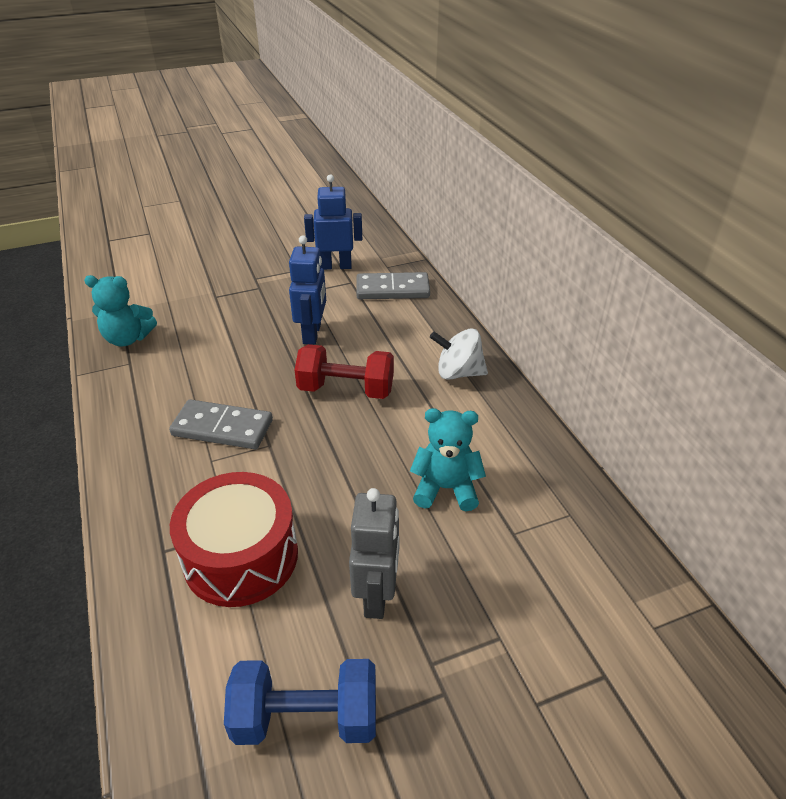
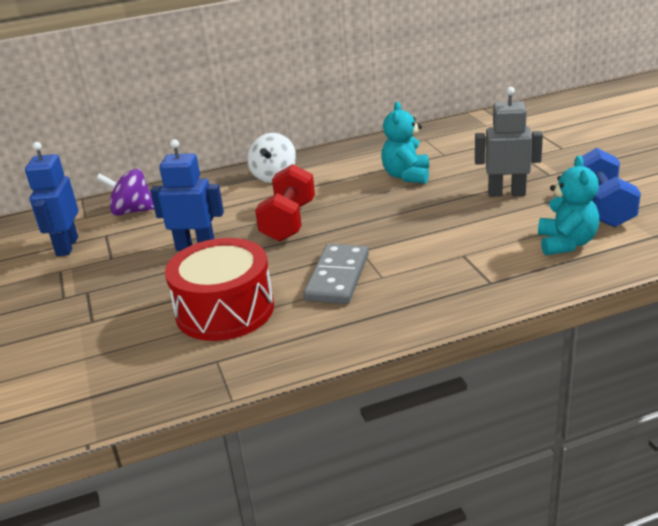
camera: 85 degrees left, 10 degrees down
turquoise teddy bear [84,275,157,347] -> turquoise teddy bear moved to [538,156,599,255]
red drum [170,472,298,607] -> red drum moved to [165,238,274,341]
grey domino [356,272,430,299] -> purple spinning top [97,168,155,216]

